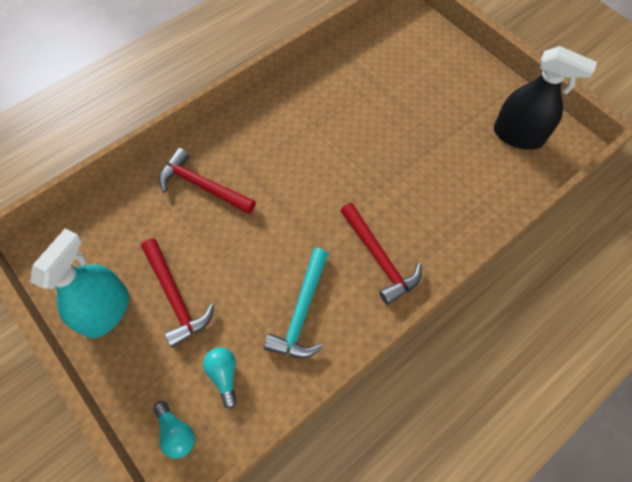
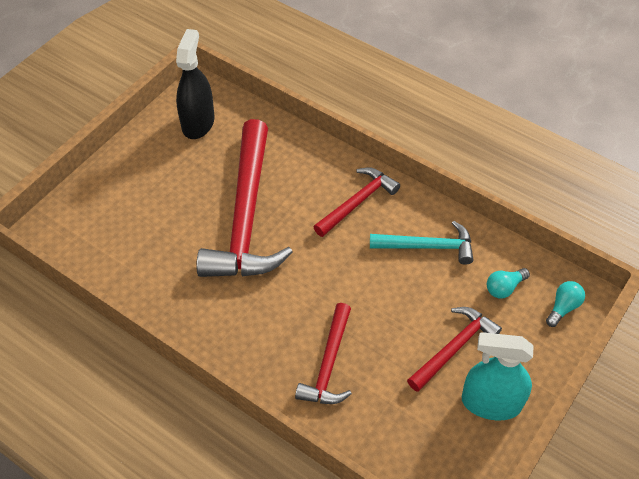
camera: 105 degrees left, 10 degrees down
none -> red hammer [197,119,293,277]

